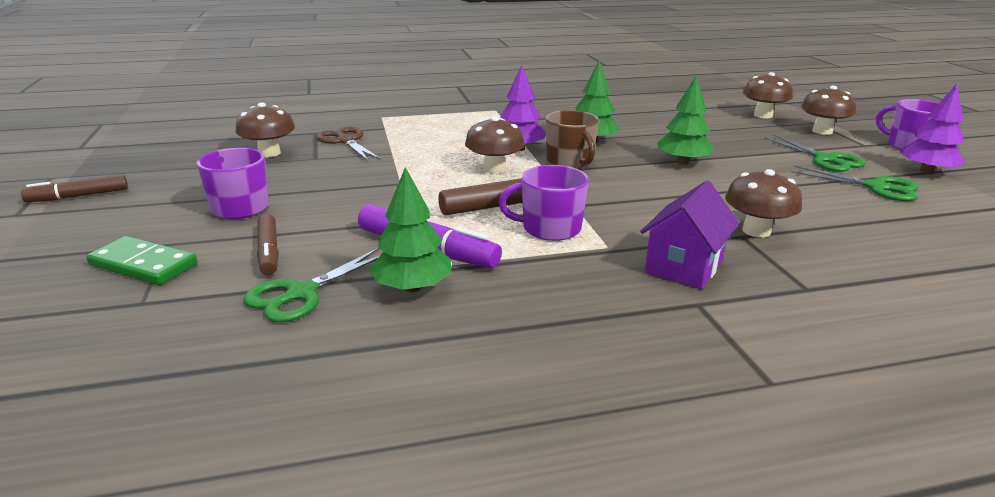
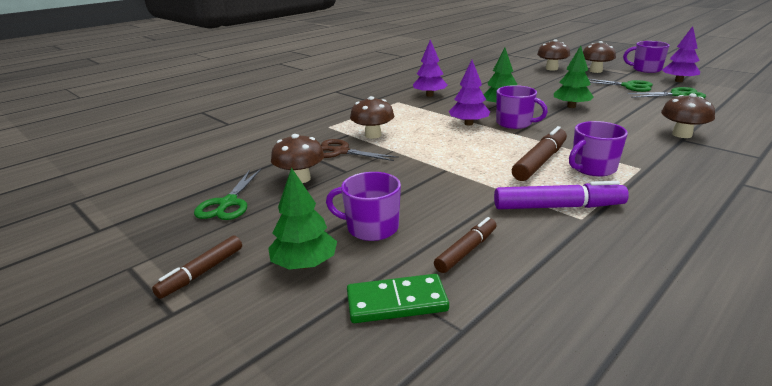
camera: 30 degrees left, 0 degrees up
green scissors [243,248,379,322] -> green scissors moved to [194,169,261,220]
brown marker [257,214,279,275] -> brown marker turned 90 degrees counterclockwise [434,217,497,273]
green tree [369,167,452,292] -> green tree moved to [268,167,337,270]
brown mushroom [465,116,525,174] -> brown mushroom moved to [350,96,394,139]
brown mug [546,110,599,169] -> purple mug [496,85,548,129]
purple house [640,181,739,289] -> none
none -> purple tree [413,39,447,97]

